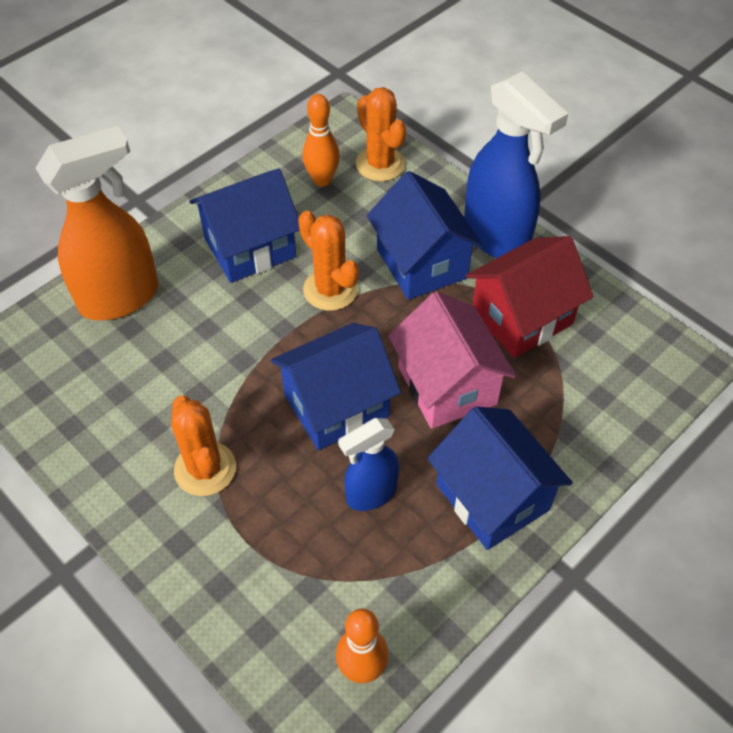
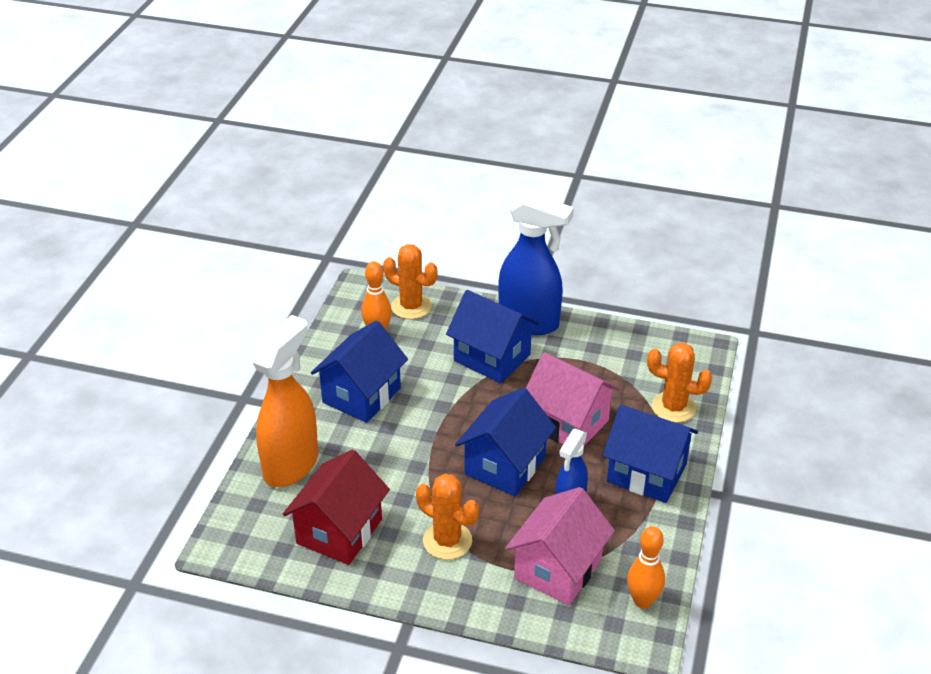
camera: 30 degrees left, 15 degrees down
orange cactus [298,211,359,311] -> orange cactus moved to [647,343,713,423]
red house [466,236,593,358] -> red house moved to [283,450,390,565]
none -> pink house [505,487,615,605]

